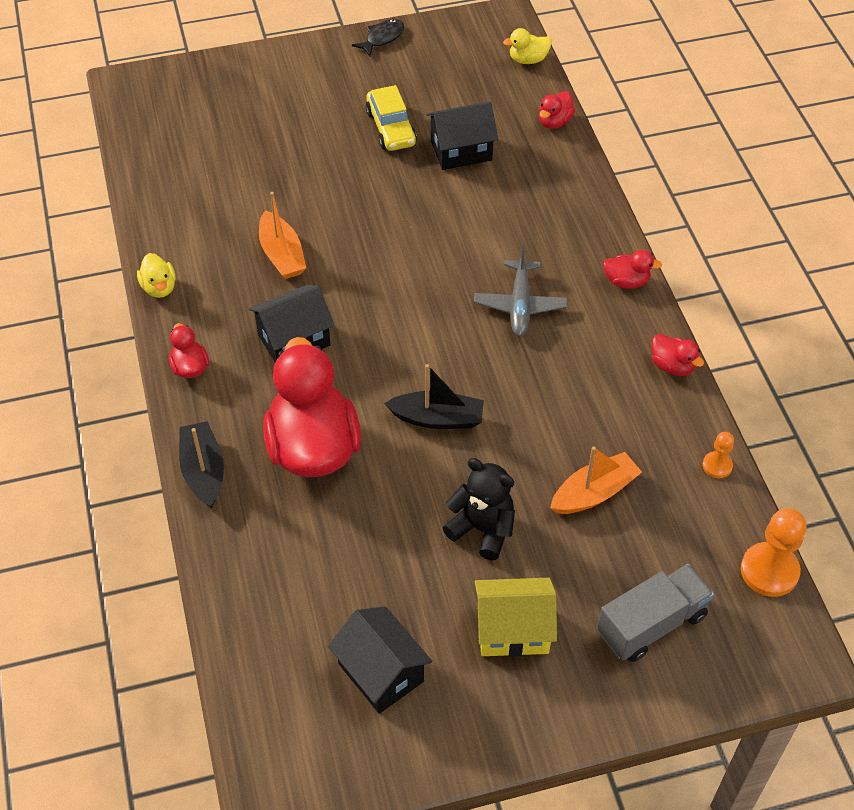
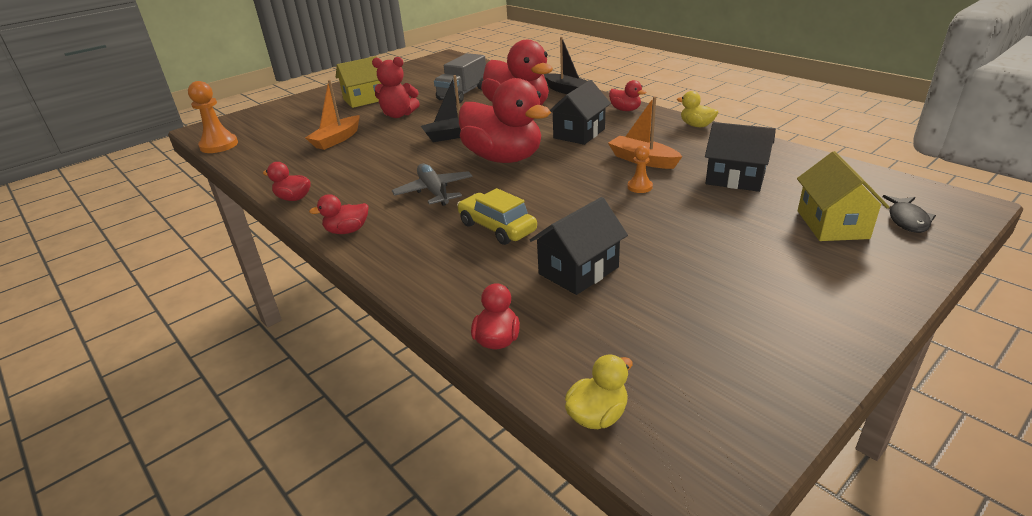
camera: 155 degrees right, 20 degrees down
black house [328,606,432,714] -> black house moved to [705,122,776,192]
black fish [352,19,404,56] -> black fish moved to [883,195,936,233]
yellow car [366,85,417,151] -> yellow car moved to [457,188,537,245]
black teddy bear [443,458,515,560] -> red teddy bear [372,57,420,118]
grey truck [597,564,714,662] -> grey truck moved to [434,53,486,103]
orange pawn [702,432,734,478] -> orange pawn moved to [628,145,653,193]
none -> red duck [459,78,551,163]
none -> yellow house [797,151,889,241]

